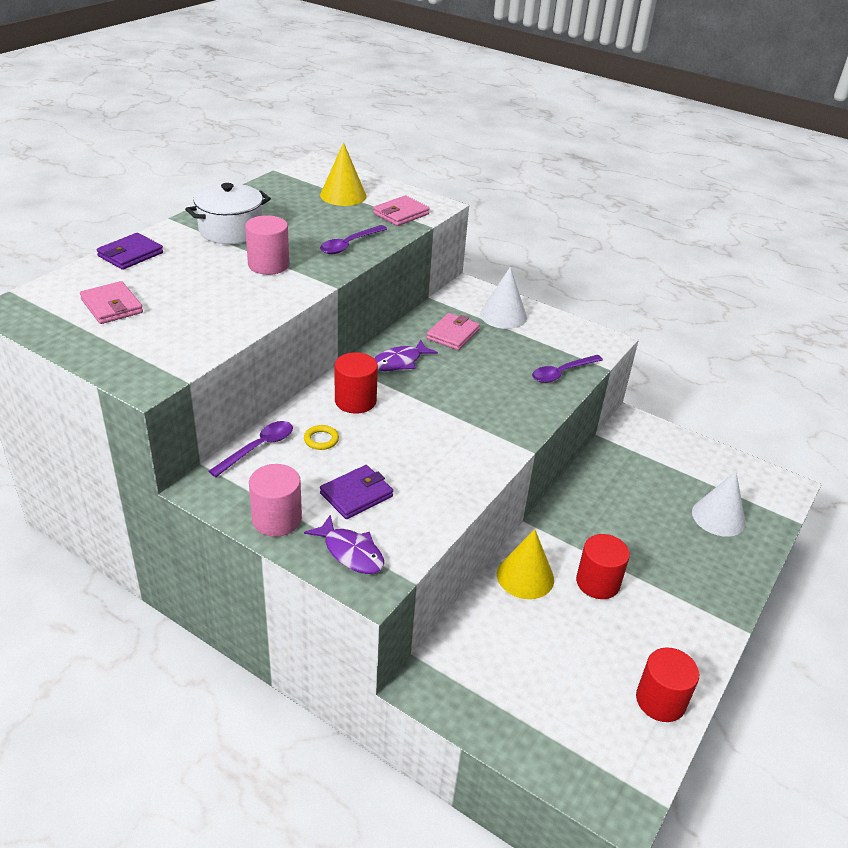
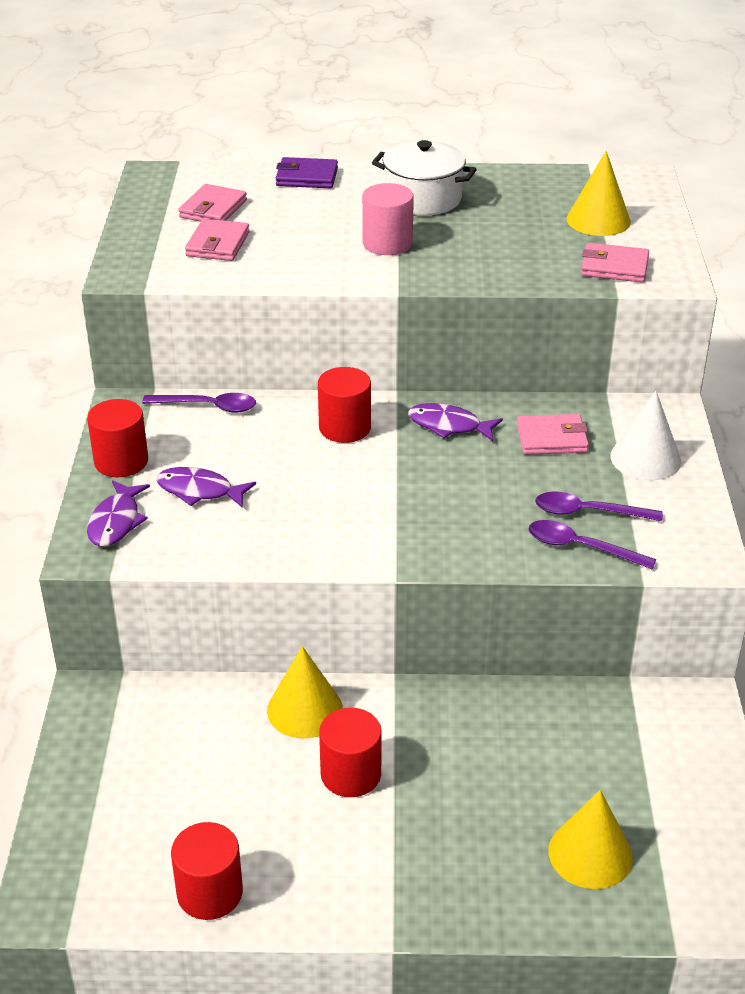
camera: 60 degrees right, 0 degrees up
pink cylinder [249,464,302,537] -> red cylinder [87,399,148,477]
yellow ring [304,425,339,450] -> none
purple spoon [320,225,387,254] -> purple spoon moved to [535,492,663,521]
purple wallet [320,465,393,519] -> purple fish [156,467,256,508]
white cone [692,472,746,537] -> yellow cone [549,790,633,889]
none -> pink wallet [185,219,250,261]

